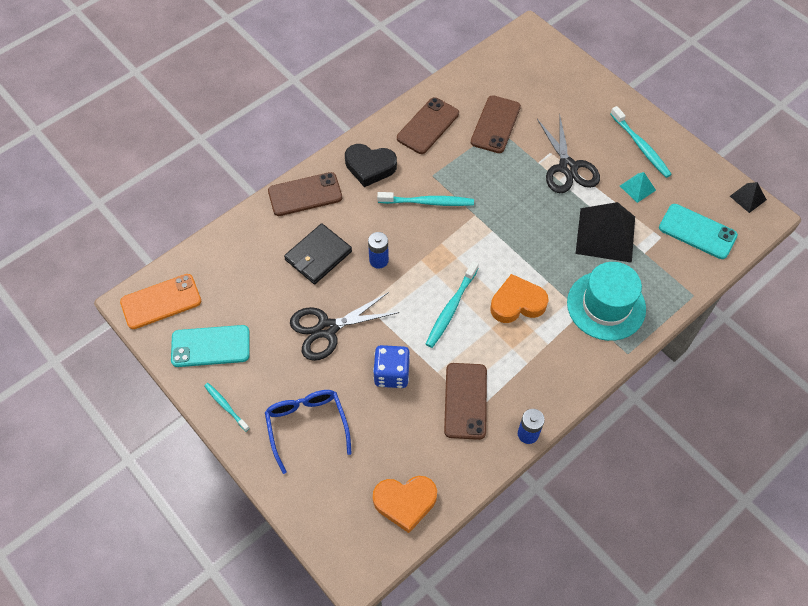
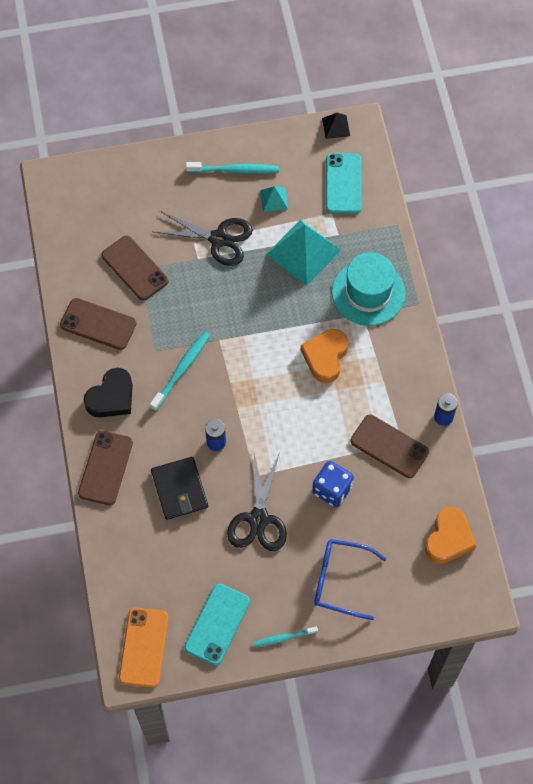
camera: 60 degrees left, 5 degrees up
brown phone [397,97,459,154] -> brown phone turned 45 degrees counterclockwise [60,298,137,350]
turquoise toothbrush [426,261,479,348] -> none
black pyramid [576,202,635,263] -> turquoise pyramid [266,220,341,286]
turquoise phone [659,204,738,259] -> turquoise phone turned 60 degrees counterclockwise [326,153,362,214]

